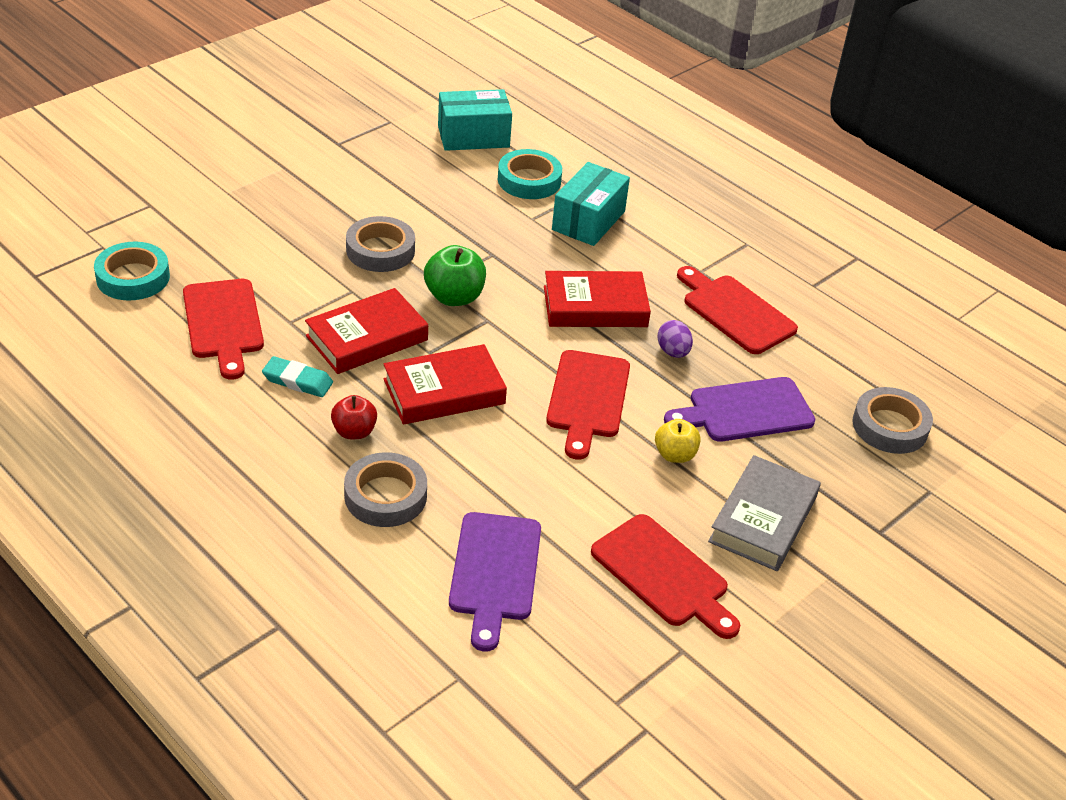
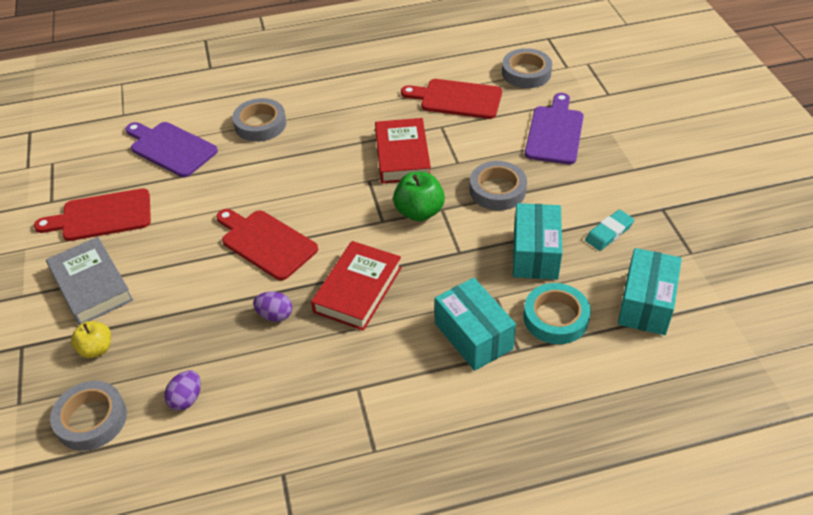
camera: 125 degrees right, 5 degrees up
turquoise tape [94,242,170,300] -> grey tape [502,48,552,88]
turquoise eraser [262,356,333,397] -> turquoise eraser moved to [585,210,634,251]
red apple [331,395,377,439] -> none
red book [383,344,507,424] -> none
yellow apple [655,419,701,463] -> yellow apple moved to [71,321,111,358]
purple cutting board [664,377,815,442] -> purple cutting board moved to [525,93,584,164]
red cutting board [677,266,798,354] -> none
none -> purple egg [164,370,201,411]
none -> turquoise box [513,203,562,280]

